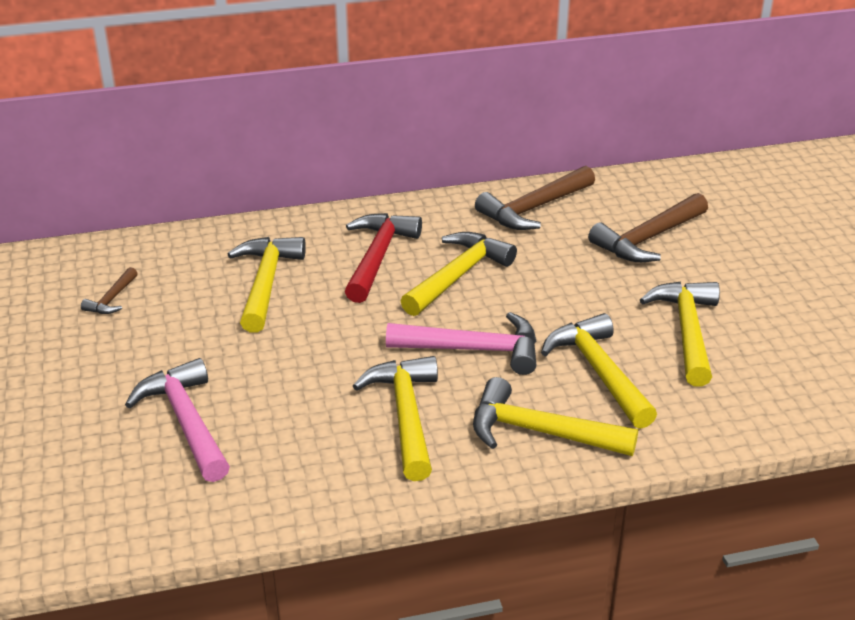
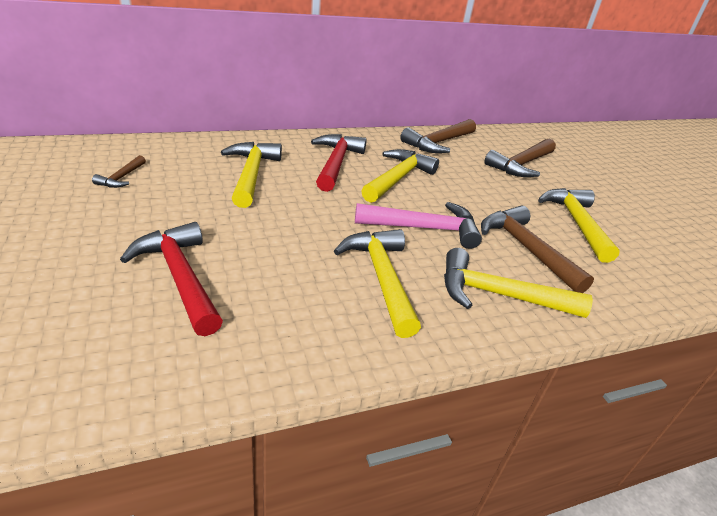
camera: 10 degrees left, 0 degrees up
pink hammer [125,358,230,482] -> red hammer [120,222,223,336]
yellow hammer [541,313,657,429] -> brown hammer [481,206,594,293]

